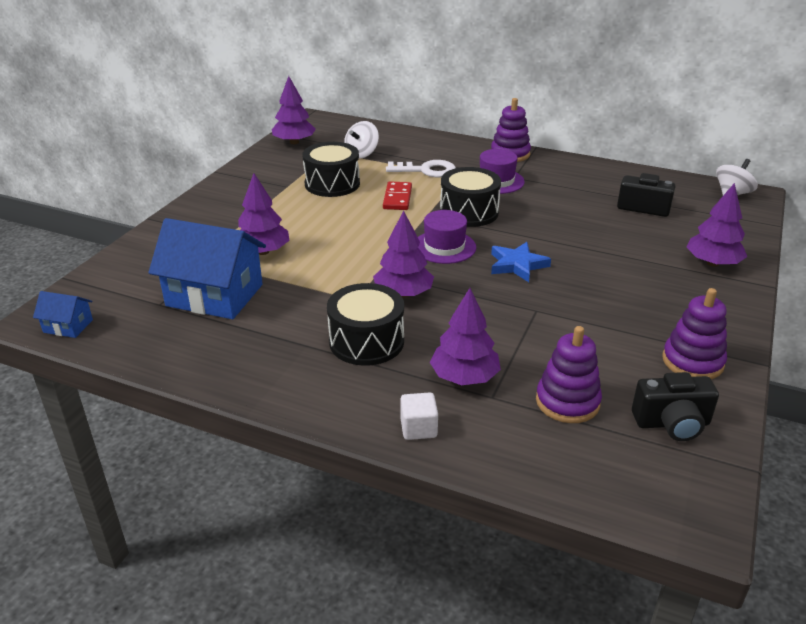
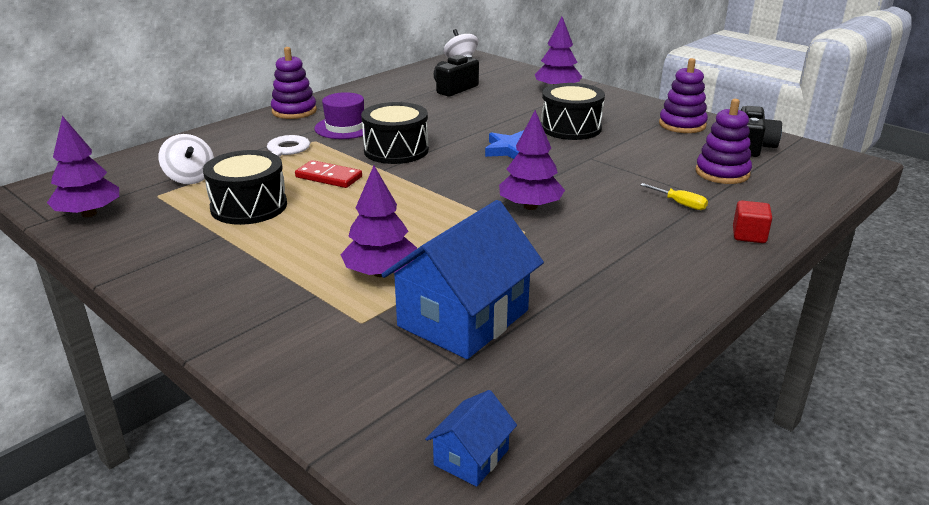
camera: 70 degrees left, 5 degrees down
black drum [327,283,404,366] -> black drum moved to [541,83,605,140]
white cube [400,392,438,440] -> red cube [733,200,772,243]
purple hat [418,210,476,264] -> none
purple tree [430,288,501,385] -> yellow screwdriver [640,183,708,210]

